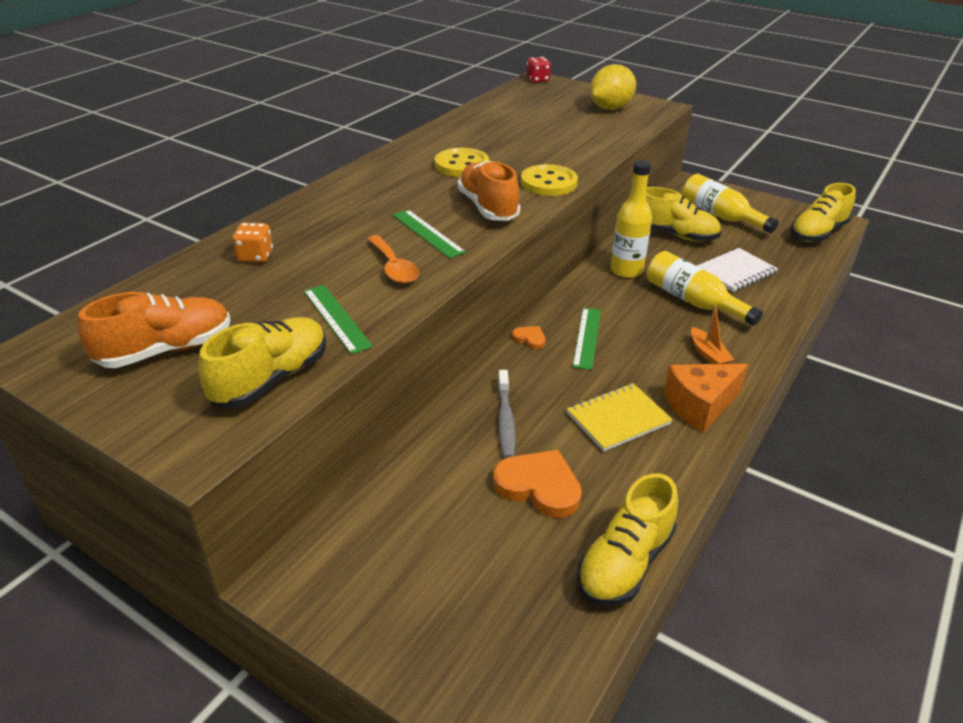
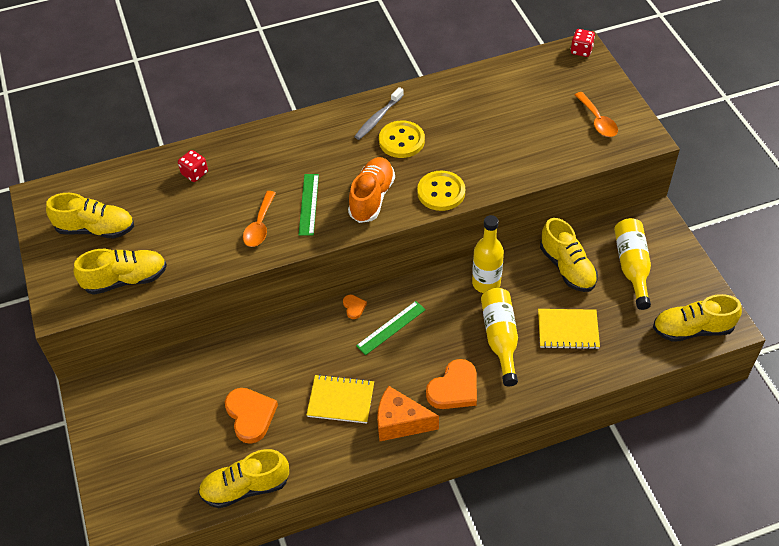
camera: 40 degrees right, 15 degrees up
orange shoe [78,292,231,368] -> yellow shoe [46,193,134,238]
orange dice [232,223,273,263] -> red dice [178,150,208,182]
green ruler [304,285,373,354] -> none
grey toothbrush [498,370,516,458] -> grey toothbrush moved to [354,87,404,140]
yellow lemon [590,64,636,110] -> orange spoon [575,92,618,137]
orange boat [691,305,734,364] -> orange heart [426,359,477,409]
white notebook [697,248,778,292] -> yellow notebook [538,309,600,350]

